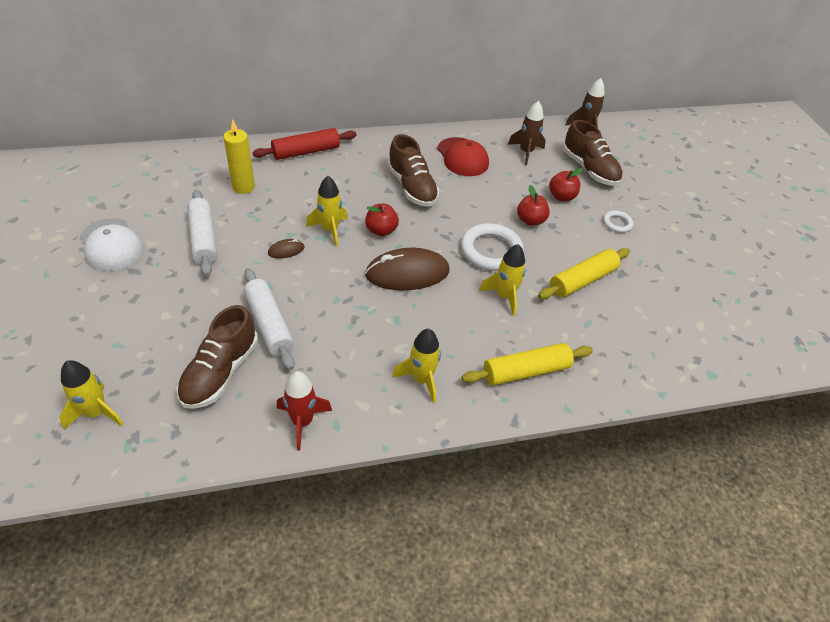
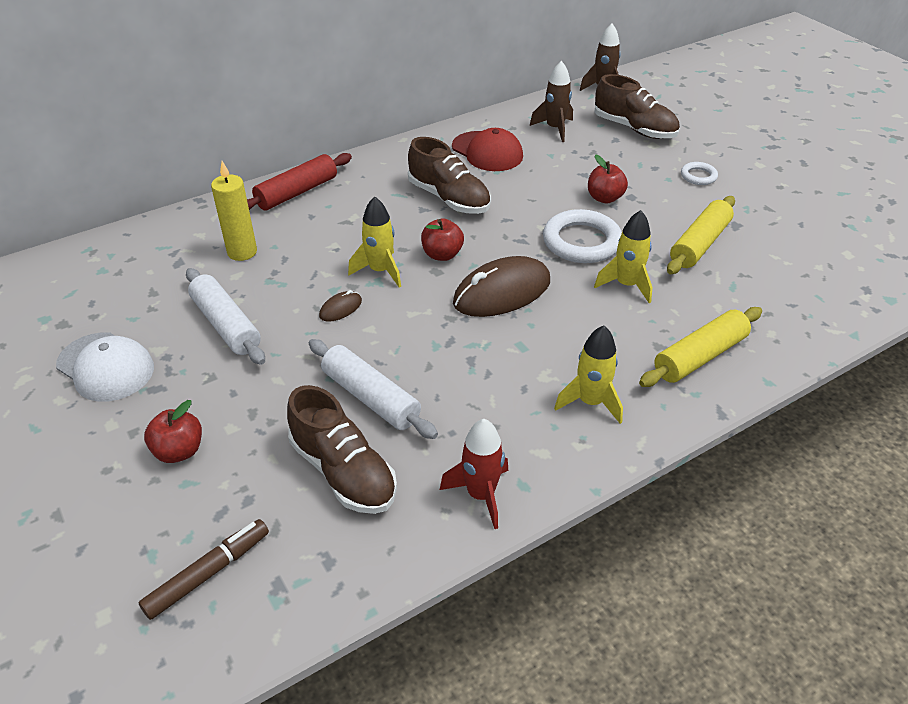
camera: 15 degrees left, 5 degrees down
yellow rocket [59,360,124,429] -> brown marker [138,519,269,620]
brown shoe [177,305,258,409] -> brown shoe turned 45 degrees counterclockwise [287,385,397,514]
red apple [549,168,583,201] -> red apple moved to [144,400,202,463]

